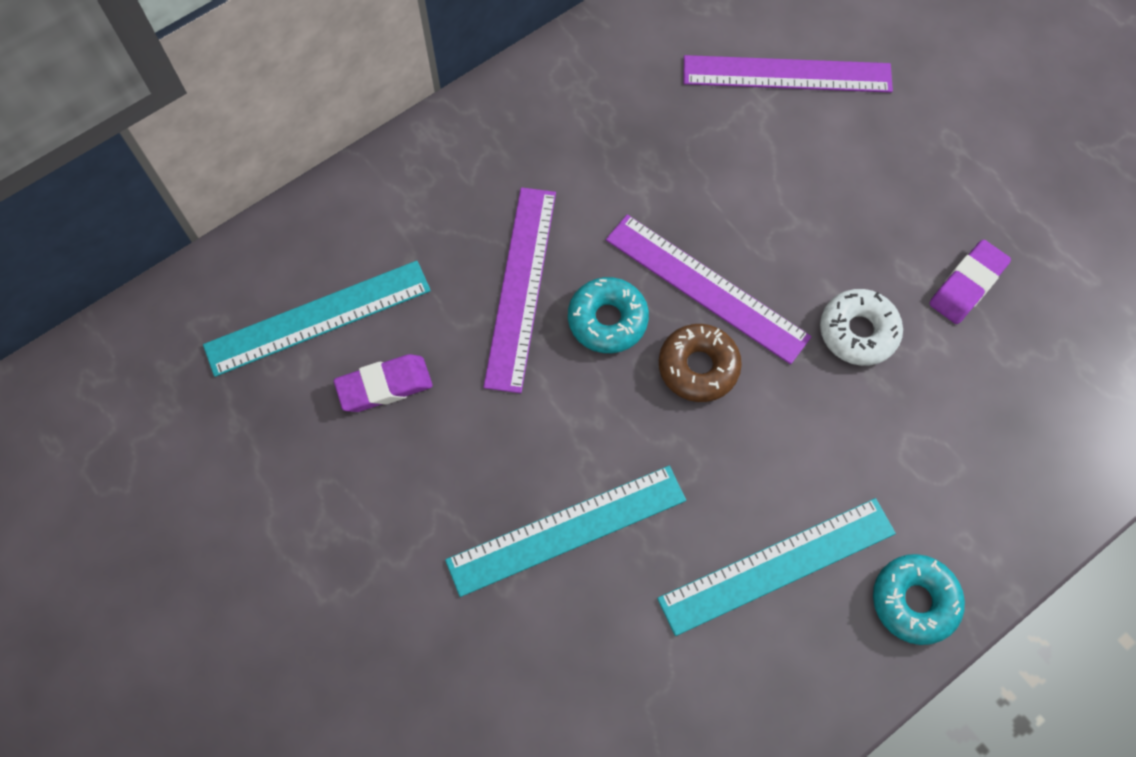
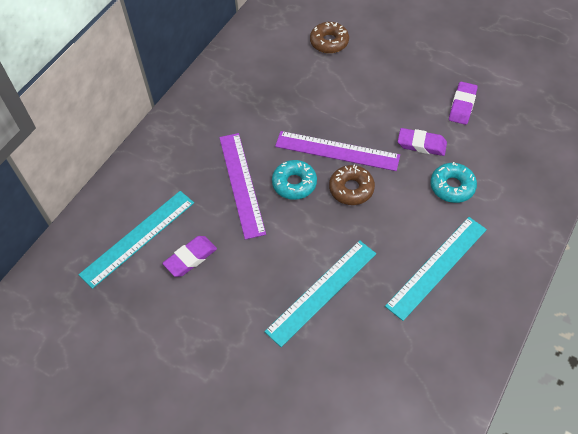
camera: 20 degrees left, 10 degrees down
purple ruler [683,55,893,93] -> brown donut [310,22,349,53]
white donut [820,289,903,366] -> purple eraser [398,128,447,156]
turquoise donut [873,554,965,645] -> turquoise donut moved to [430,162,477,203]

